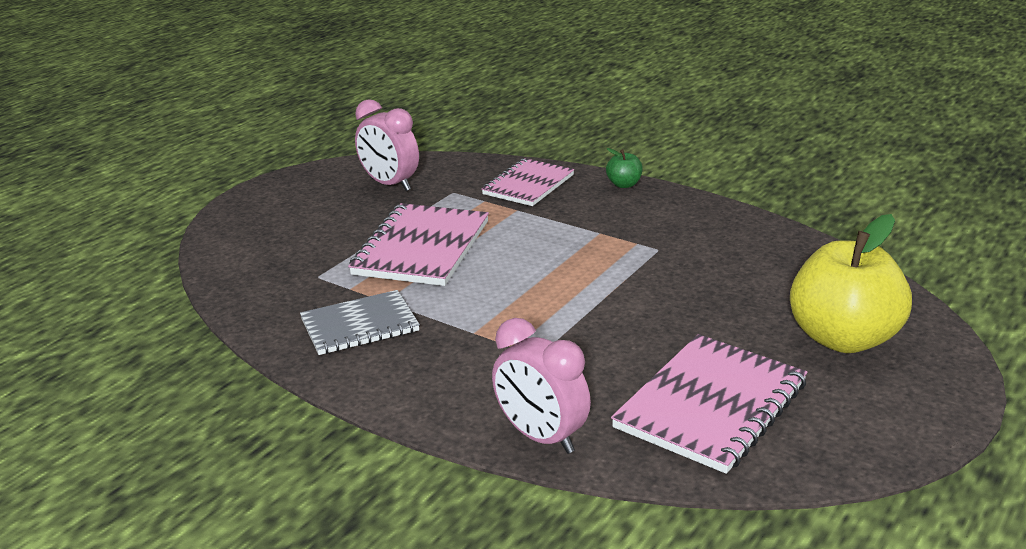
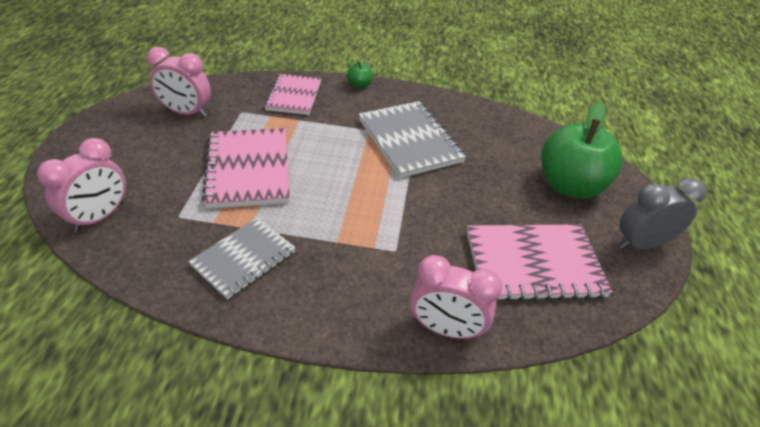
camera: 30 degrees left, 15 degrees up
pink notebook [611,334,808,474] -> pink notebook turned 75 degrees clockwise [467,224,613,301]
yellow apple [790,214,912,353] -> green apple [541,102,623,199]
none -> pink clock [37,138,126,232]
none -> grey notebook [359,101,466,178]
none -> grey clock [619,178,706,249]

